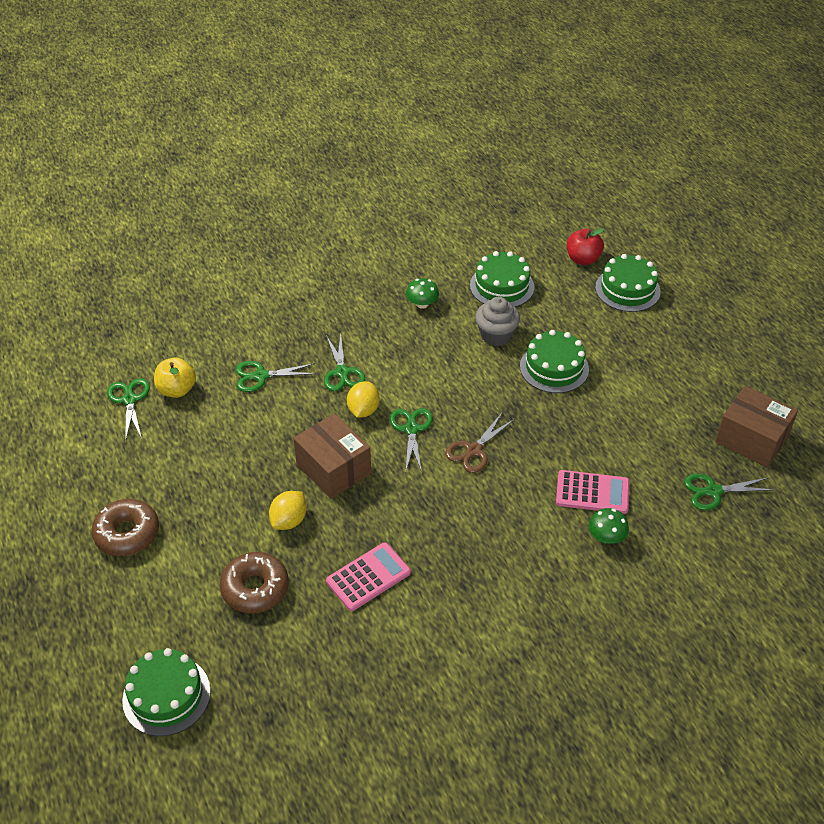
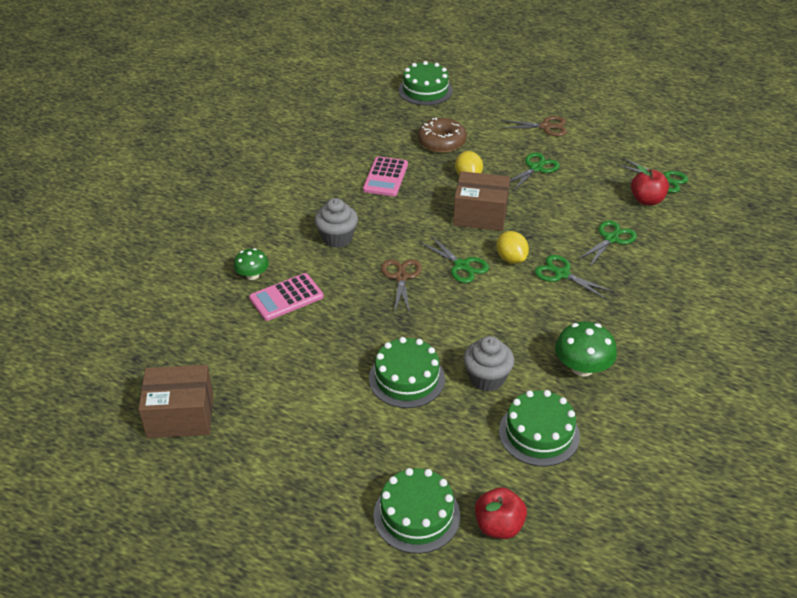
camera: 140 degrees right, 5 degrees down
brown donut [92,499,159,556] -> brown scissors [501,116,567,136]
yellow apple [154,357,196,398] -> red apple [631,165,669,206]
green mushroom [406,278,439,309] -> green mushroom [555,322,617,377], size x1.58
green scissors [684,473,774,510] -> green scissors moved to [510,153,560,191]
none -> grey cupcake [314,198,358,248]

